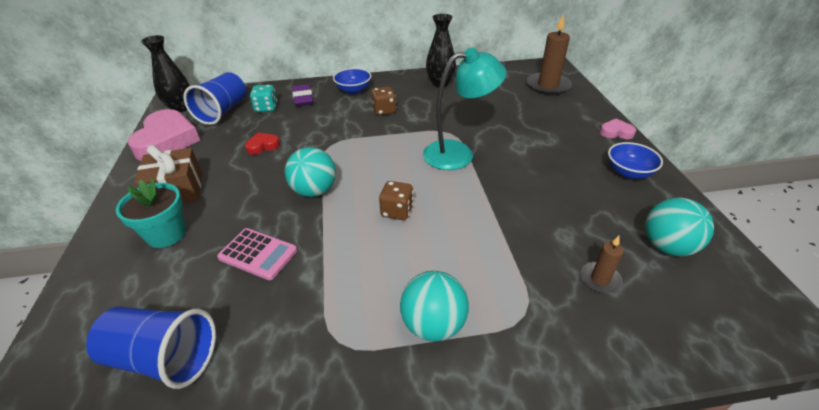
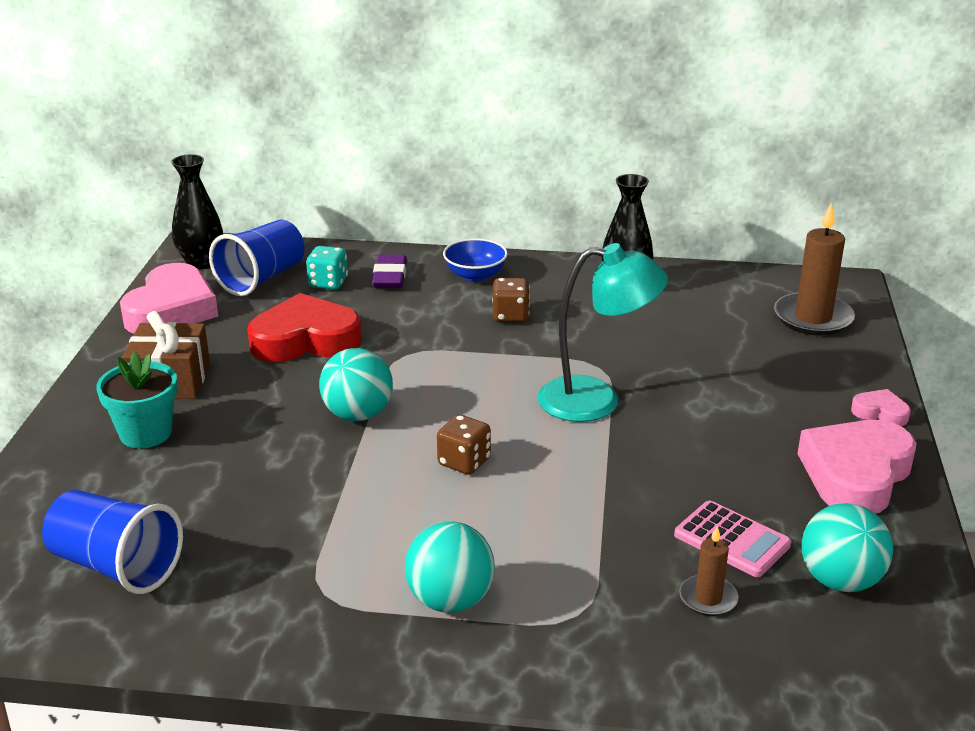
camera: 15 degrees right, 10 degrees down
pink calculator [217,228,297,280] -> pink calculator moved to [674,501,791,577]
red heart [245,133,280,155] -> red heart [247,293,362,362], size x2.16
blue bowl [608,142,663,179] -> pink heart [797,420,917,514]

